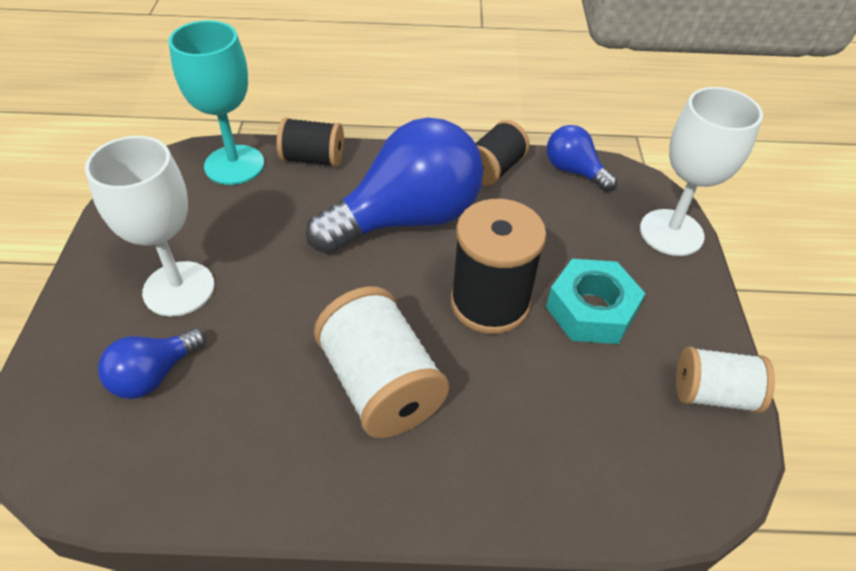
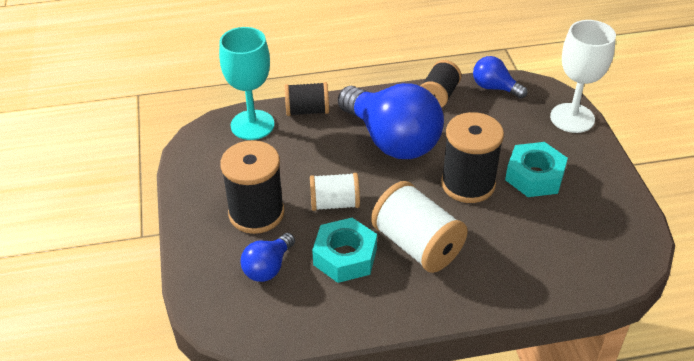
camera: 10 degrees left, 5 degrees down
white goblet [85,136,215,316] -> black spool [220,140,284,234]
blue light bulb [306,117,483,254] -> blue light bulb turned 90 degrees clockwise [338,83,444,159]
white spool [676,347,775,413] -> white spool moved to [310,173,360,211]
none -> turquoise nut [312,218,377,283]

